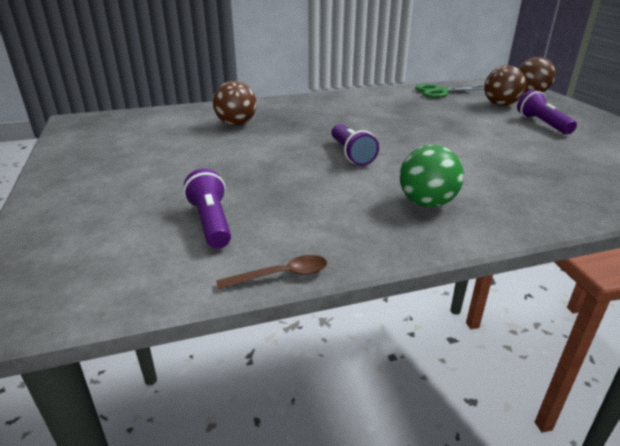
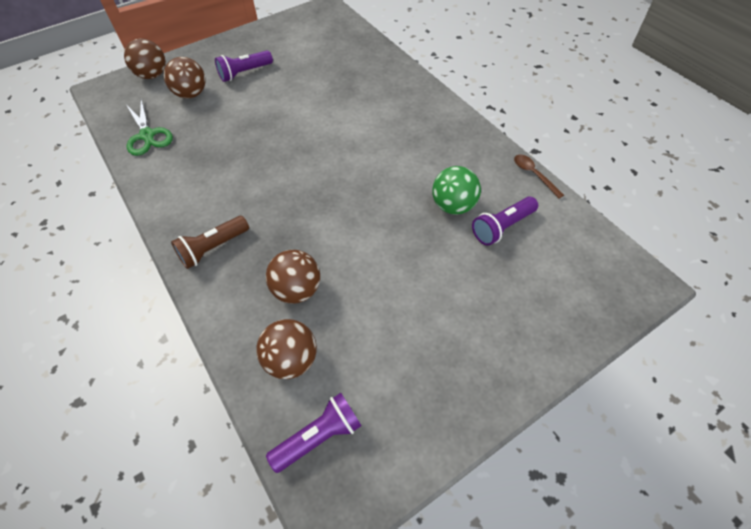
camera: 105 degrees left, 25 degrees up
purple flashlight [331,124,379,166] -> purple flashlight moved to [266,393,362,473]
green ball [399,145,464,207] -> green ball moved to [432,166,481,215]
none -> brown flashlight [171,216,249,269]
none -> brown ball [256,319,317,379]

